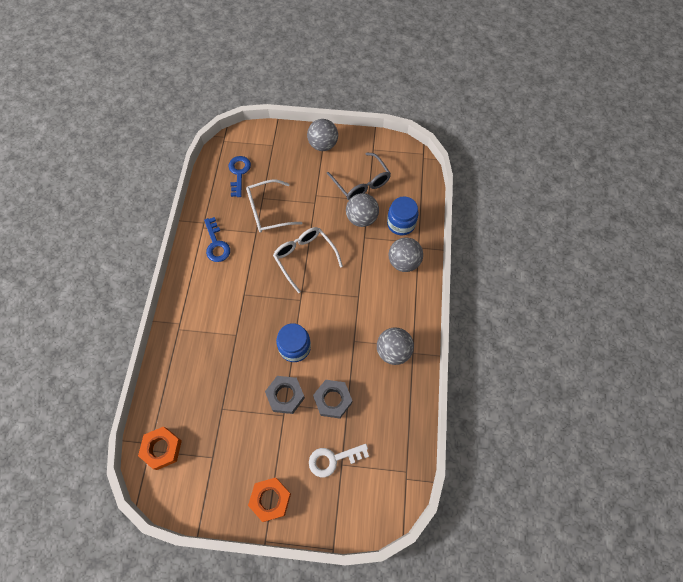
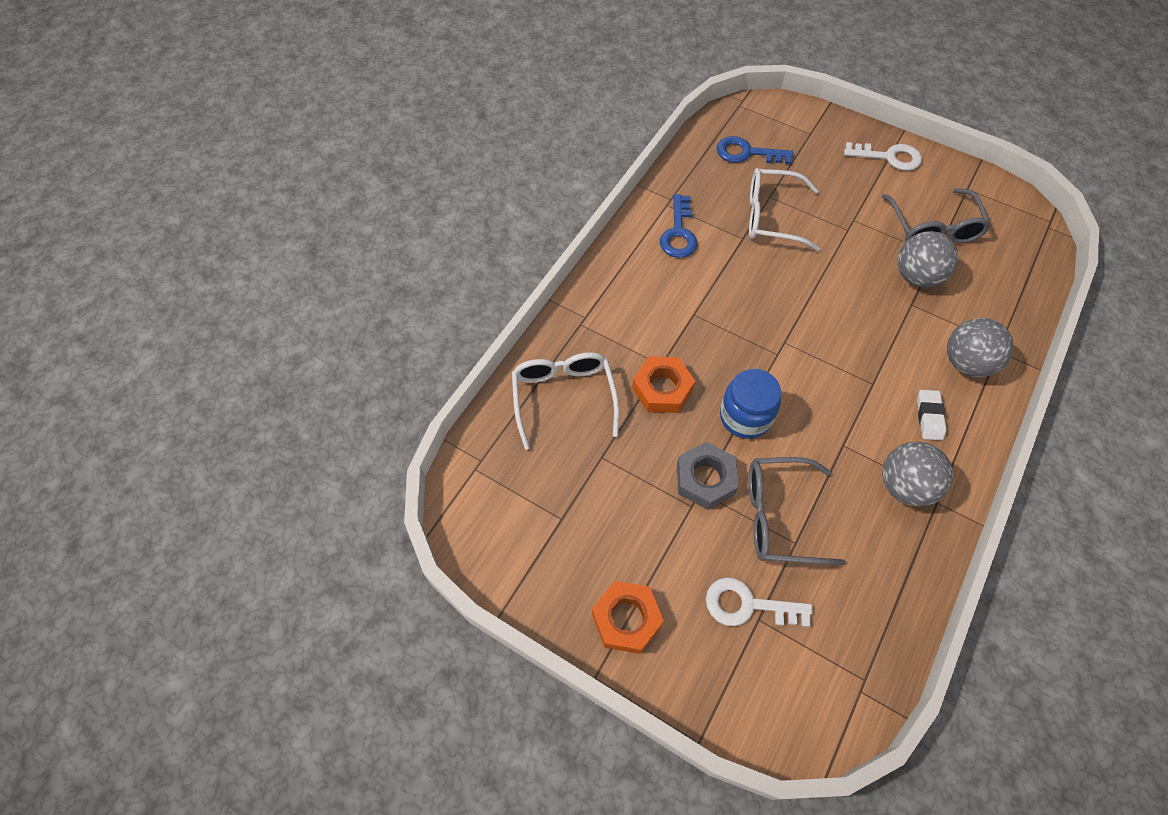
camera: 25 degrees right, 5 degrees down
orange nut [138,427,182,470] -> orange nut moved to [632,357,695,413]
blue key [229,156,251,197] -> blue key turned 105 degrees counterclockwise [717,136,793,164]
white glasses [273,227,343,293] -> white glasses moved to [512,352,619,450]
grey ball [307,119,338,151] -> white key [844,142,922,171]
grey nut [313,380,352,419] -> grey glasses [749,457,845,565]
blue jar [387,196,418,235] -> none
none -> white eraser [917,390,946,440]

